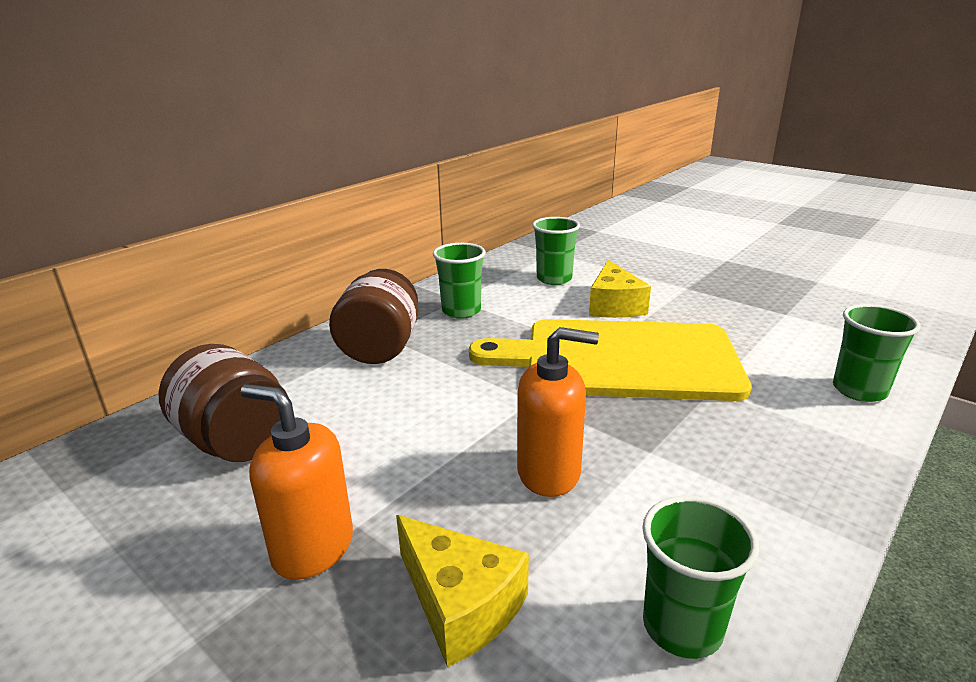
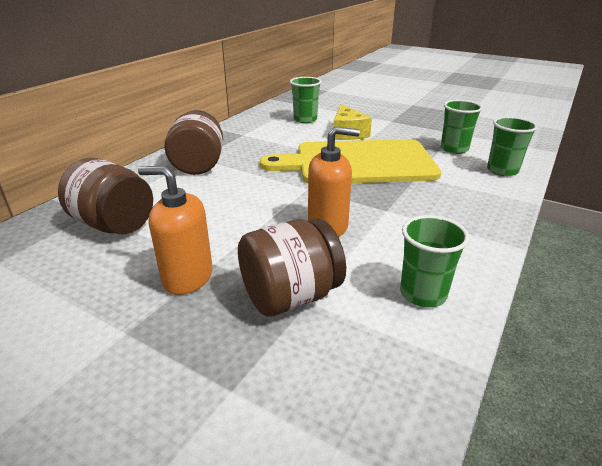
camera: 10 degrees left, 5 degrees up
yellow cheese [396,515,529,667] -> brown jar [238,219,346,317]
green cup [433,243,485,319] -> green cup moved to [441,100,483,154]

